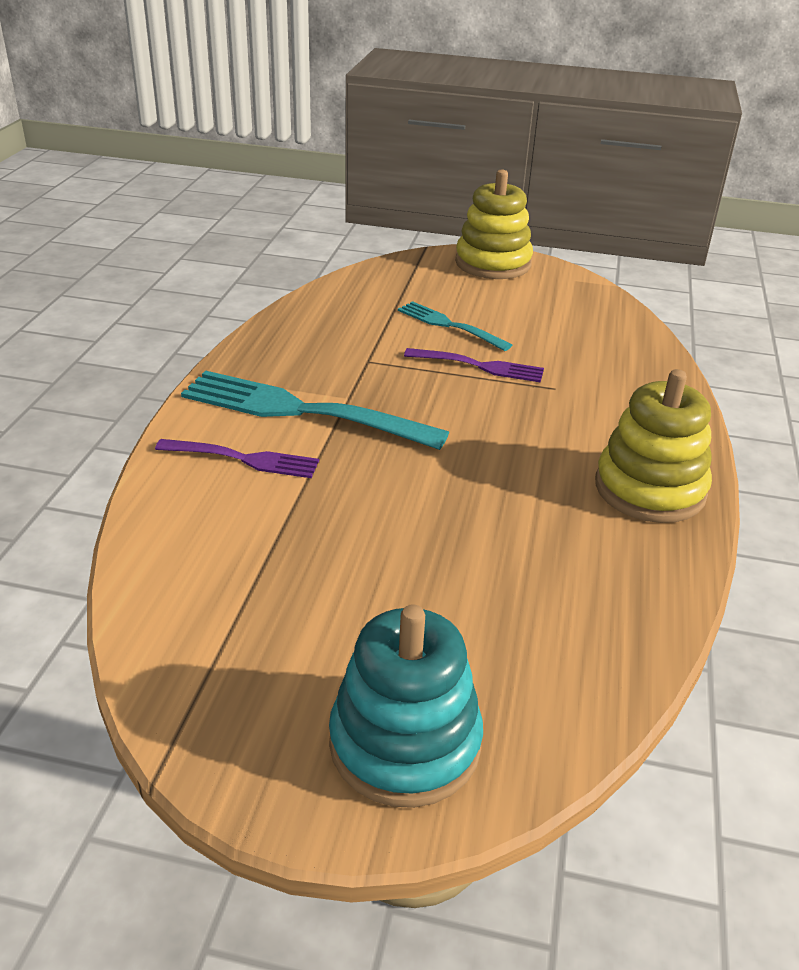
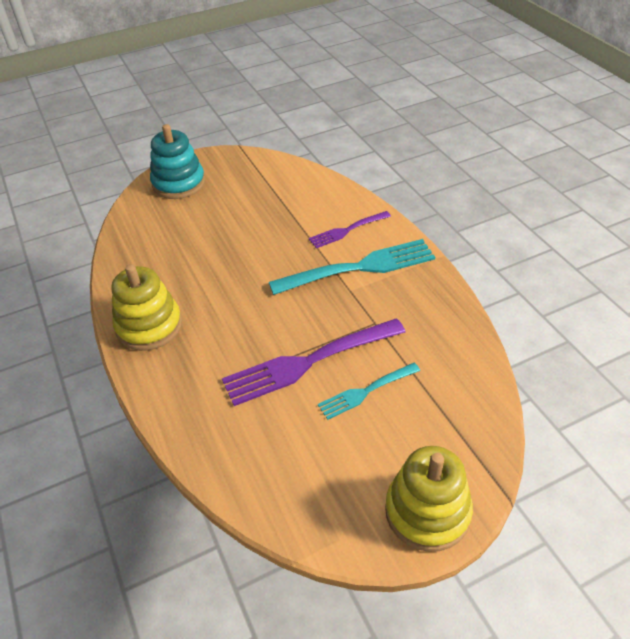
camera: 145 degrees right, 10 degrees up
turquoise fork [398,301,512,351] -> turquoise fork turned 150 degrees clockwise [318,363,420,420]
purple fork [404,348,544,383] -> purple fork [222,318,406,406], size x1.80

